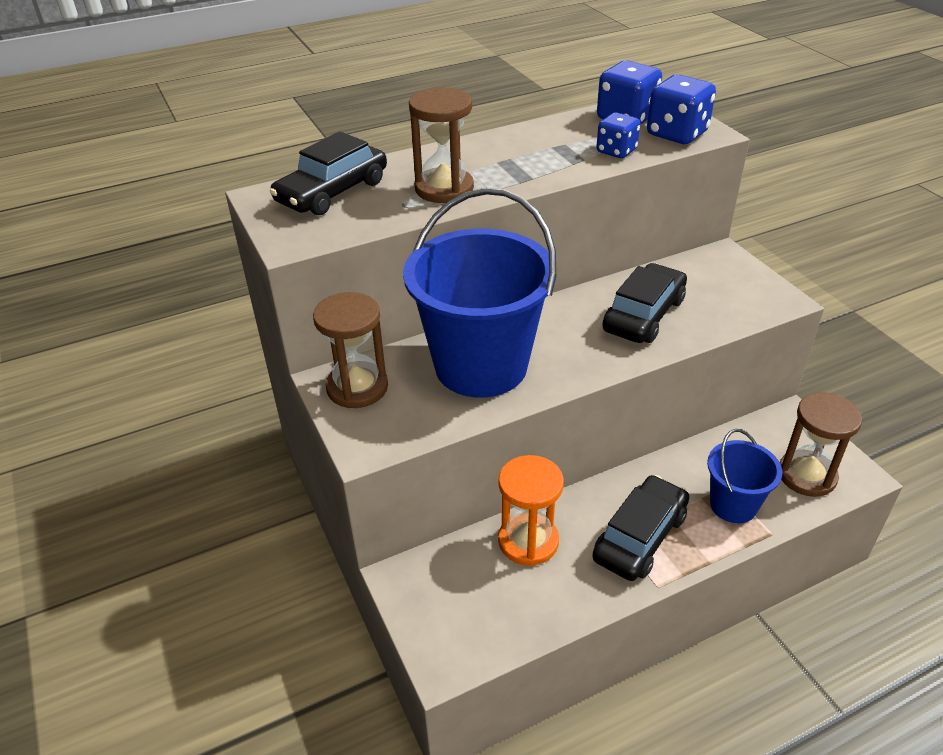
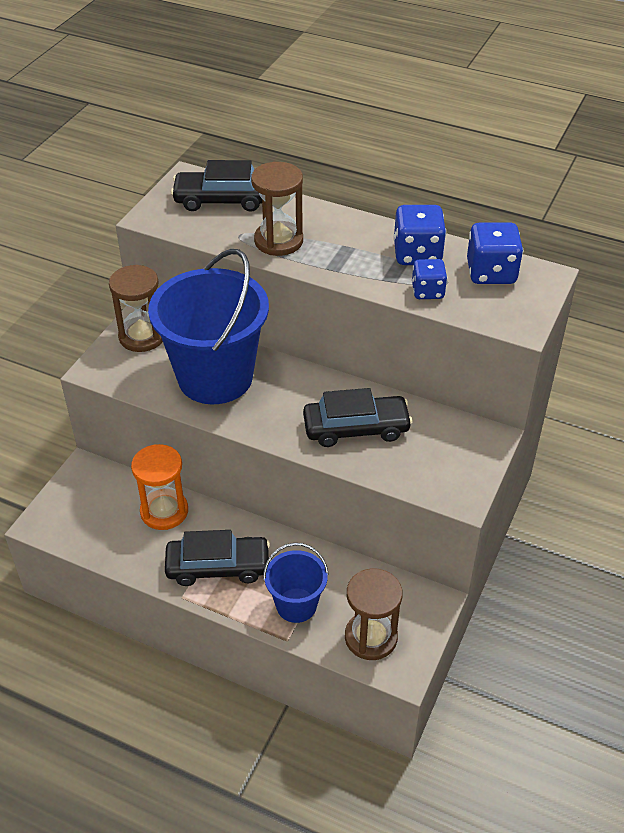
camera: 50 degrees right, 5 degrees up
blue dice [647,75,716,144] -> blue dice moved to [393,205,446,265]

